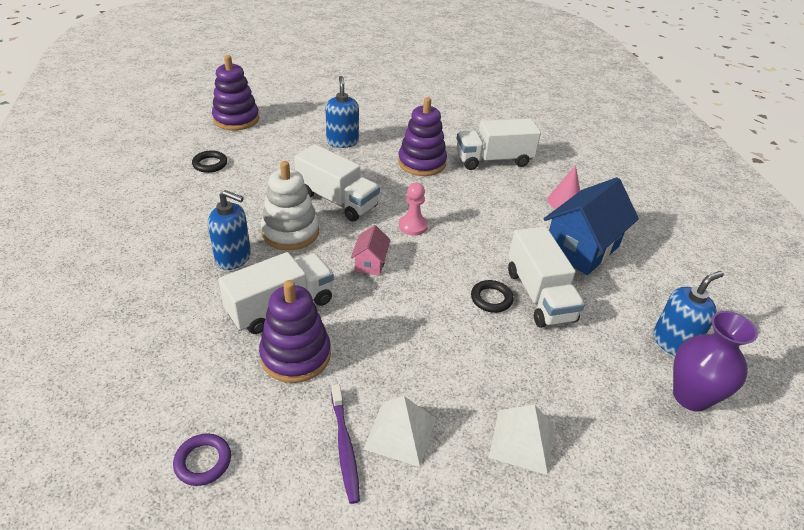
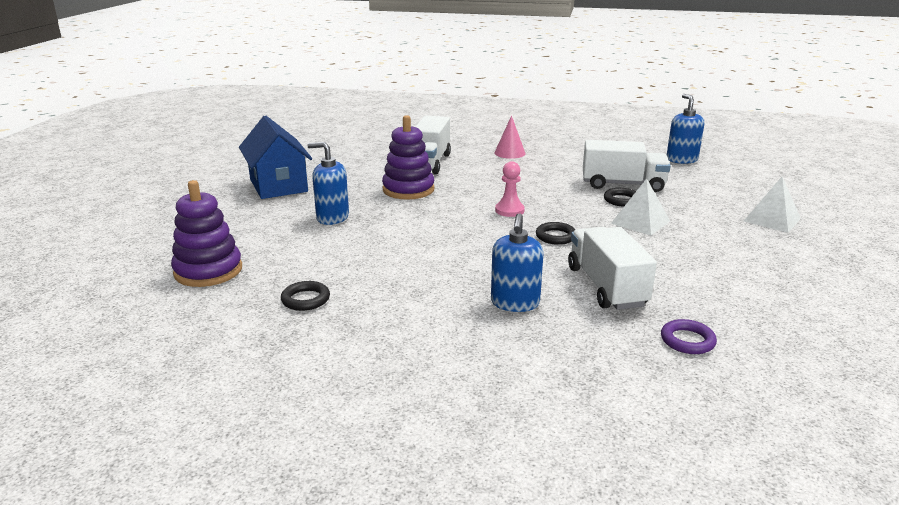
camera: 65 degrees left, 15 degrees down
purple ring [173,433,231,486] -> purple ring moved to [661,319,717,354]
blue soap dispenser [208,190,251,270] -> blue soap dispenser turned 150 degrees clockwise [491,213,543,312]
purple stacking toy [259,280,331,383] -> none
white stacking toy [261,161,319,250] -> none
white truck [294,144,380,221] -> none
purple toothbrush [331,384,360,504] -> none
pink house [351,225,391,275] -> black ring [536,222,576,245]
white pyramid [364,396,436,467] -> white pyramid moved to [611,178,670,235]
blue house [543,177,639,275] -> blue house moved to [239,116,312,199]
purple vase [673,311,758,412] -> none

